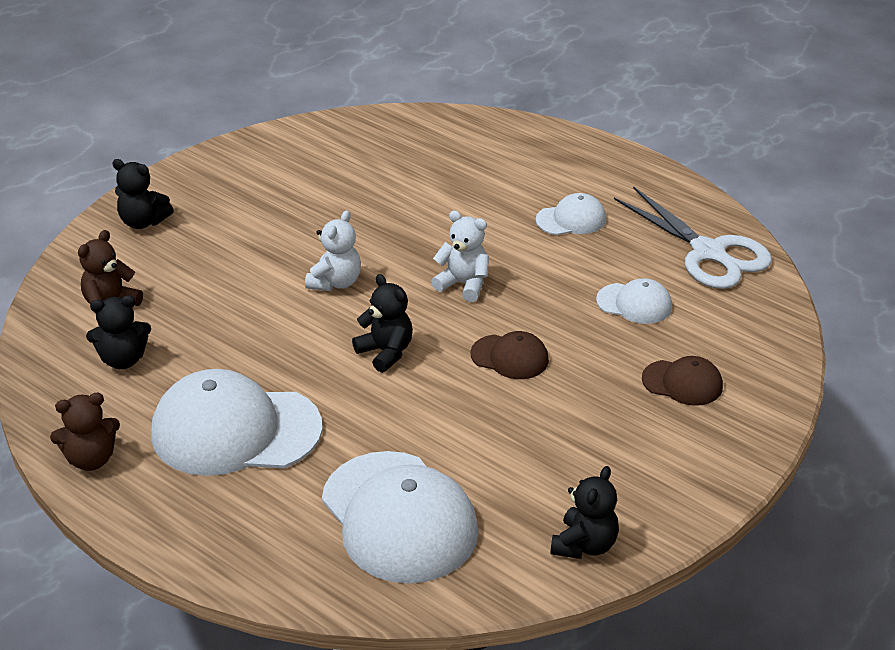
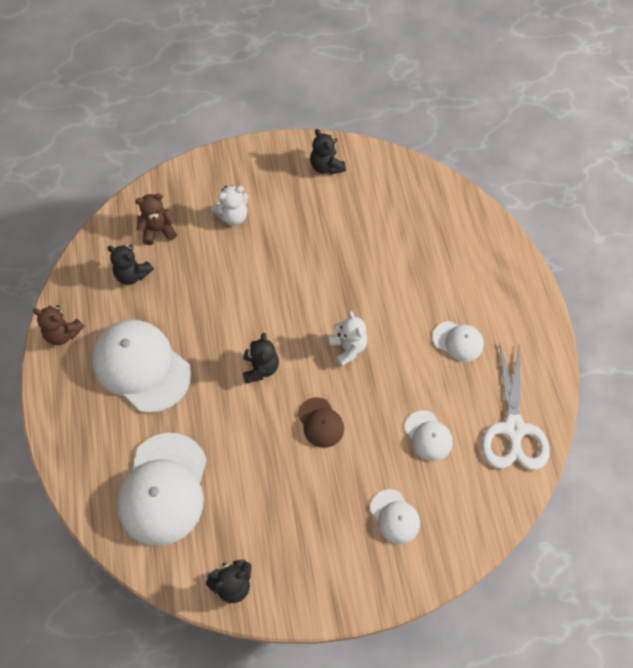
camera: 40 degrees right, 25 degrees up
black teddy bear [112,159,174,229] -> black teddy bear moved to [310,129,346,175]
white teddy bear [305,210,361,291] -> white teddy bear moved to [211,185,248,225]
brown cap [642,356,723,406] -> white cap [370,489,420,544]

